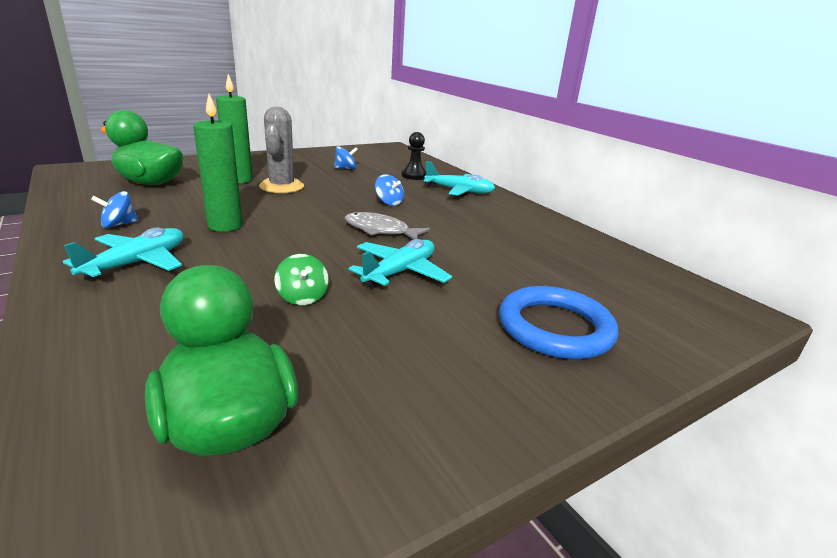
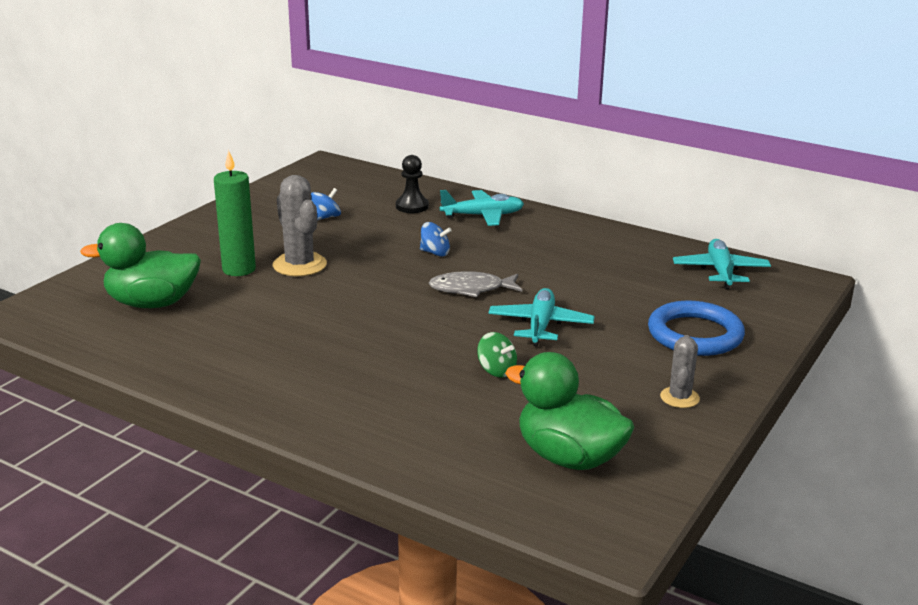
camera: 25 degrees left, 0 degrees up
turquoise plane [63,227,184,281] -> turquoise plane moved to [673,239,771,289]
blue spinning top [91,191,138,228] -> none
green candle [193,94,242,232] -> none
none -> grey cactus [660,335,700,408]

